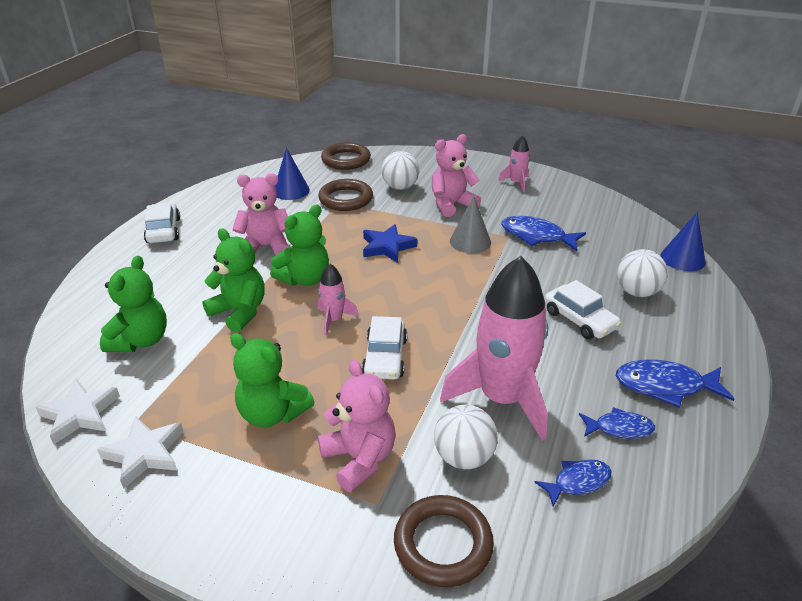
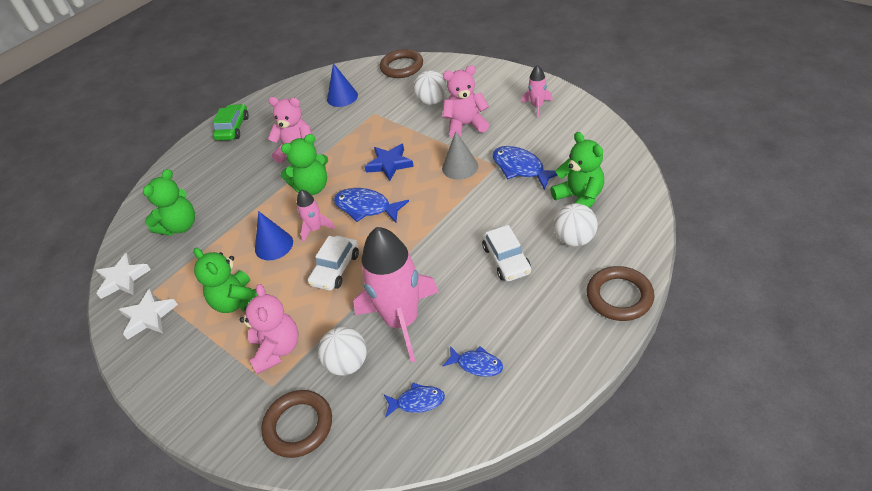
camera: 25 degrees right, 10 degrees up
white car [144,202,180,243] -> green car [213,104,249,141]
green teddy bear [202,228,264,332] -> green teddy bear moved to [550,132,604,208]
brown ring [318,179,373,211] -> brown ring moved to [586,266,655,321]
blue fish [616,360,734,408] -> blue fish moved to [334,188,409,223]
blue cone [660,212,706,271] -> blue cone moved to [255,211,293,260]

